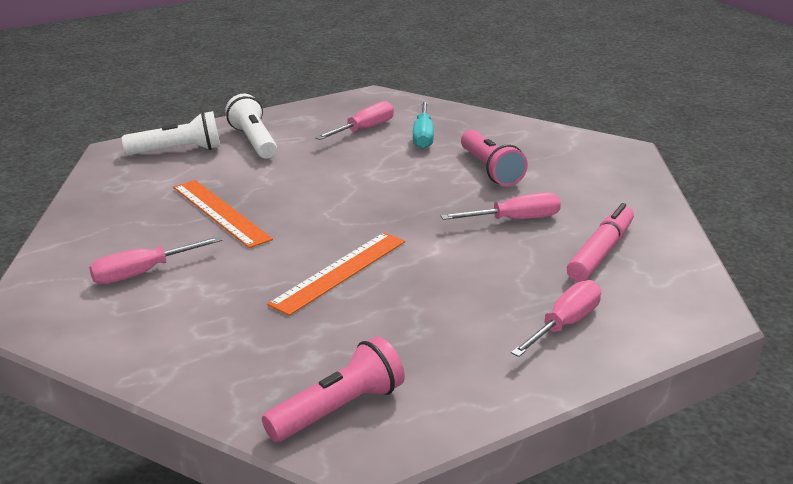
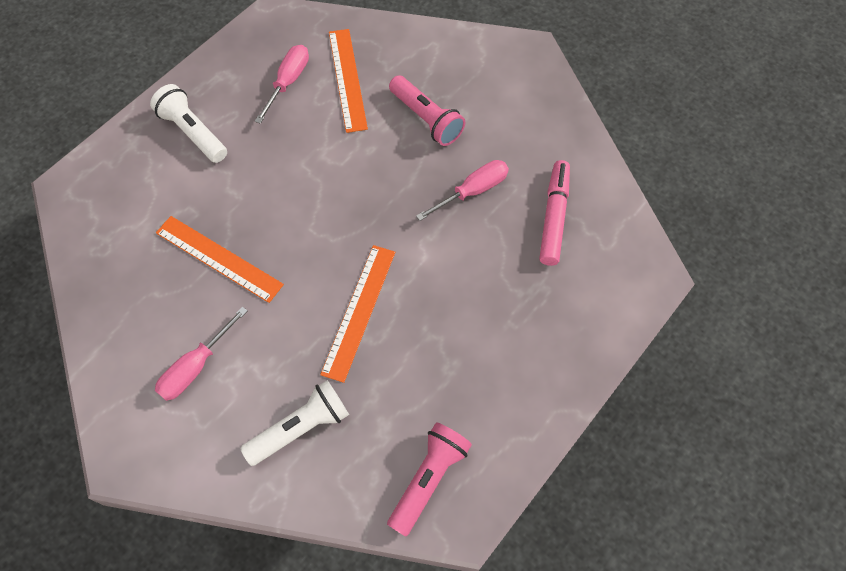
camera: 20 degrees left, 35 degrees up
white flashlight [122,111,220,155] -> white flashlight moved to [240,380,349,466]
turquoise screwdriver [413,101,434,149] -> orange ruler [329,29,368,133]
pink screwdriver [511,280,601,357] -> none

